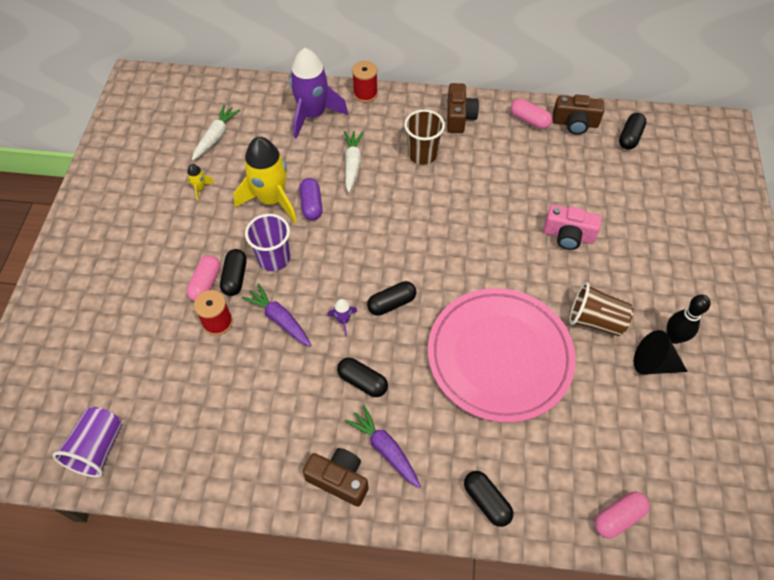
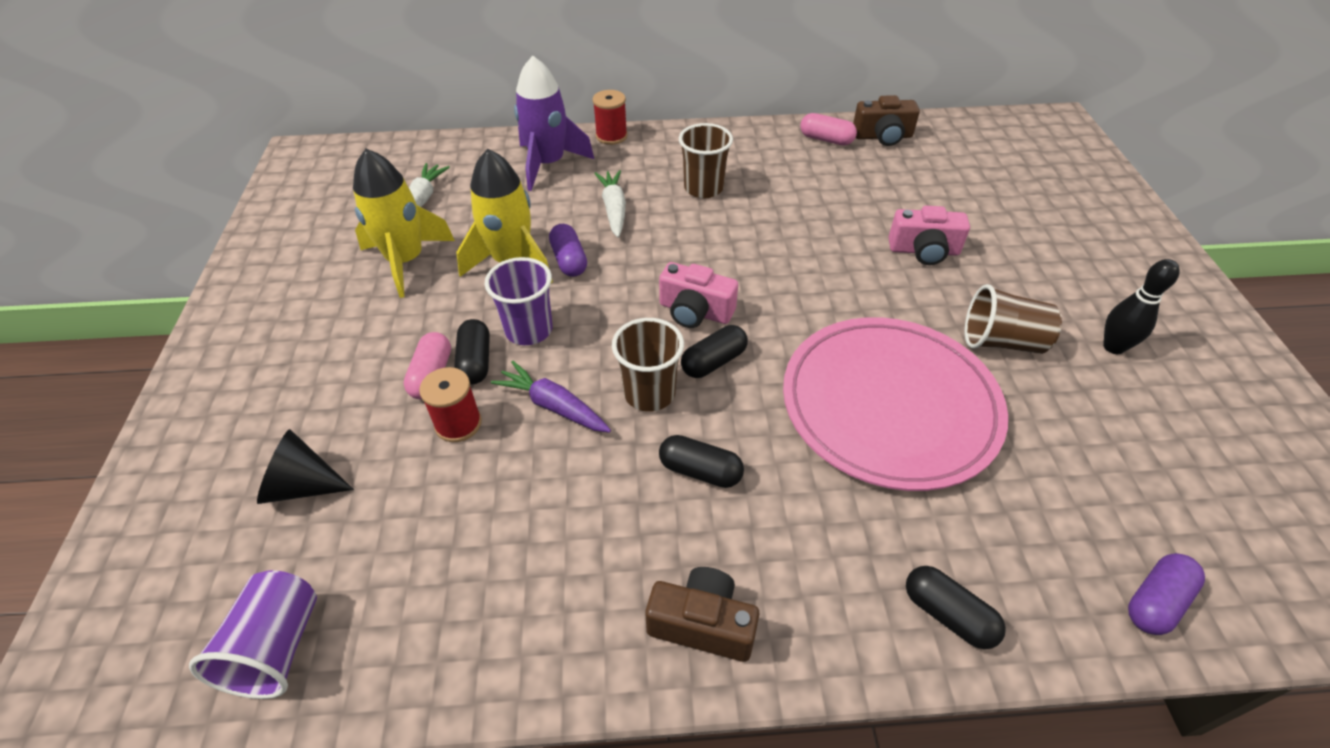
camera: 10 degrees left, 10 degrees down
yellow rocket [187,164,215,201] -> yellow rocket [353,149,455,298], size x2.43
purple rocket [328,299,358,336] -> brown cup [612,318,684,412]
purple carrot [345,405,421,488] -> none
brown camera [447,83,479,133] -> none
pink capsule [595,492,650,538] -> purple capsule [1128,553,1205,635]
black capsule [619,113,647,150] -> none
black cone [634,330,688,375] -> black cone moved to [257,429,354,504]
none -> pink camera [659,262,738,328]

